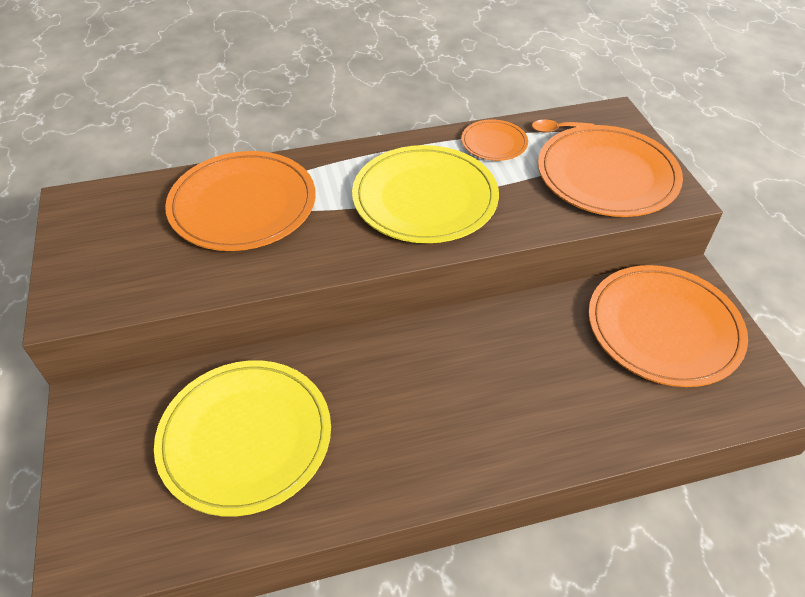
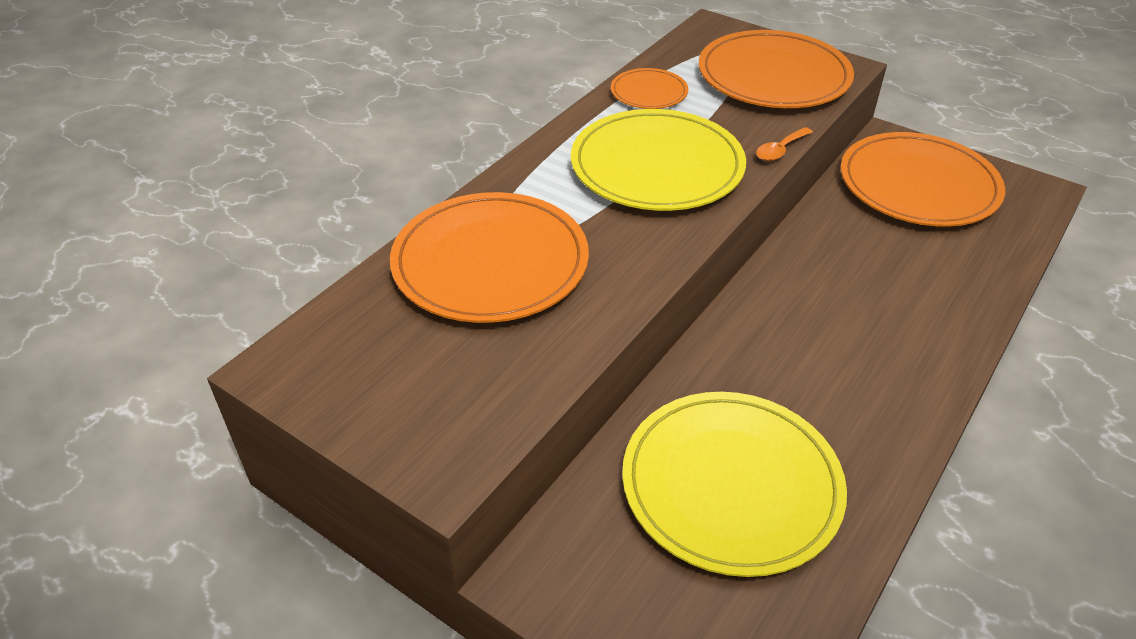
camera: 40 degrees left, 5 degrees down
orange spoon [532,119,594,133] -> orange spoon moved to [756,127,813,161]

